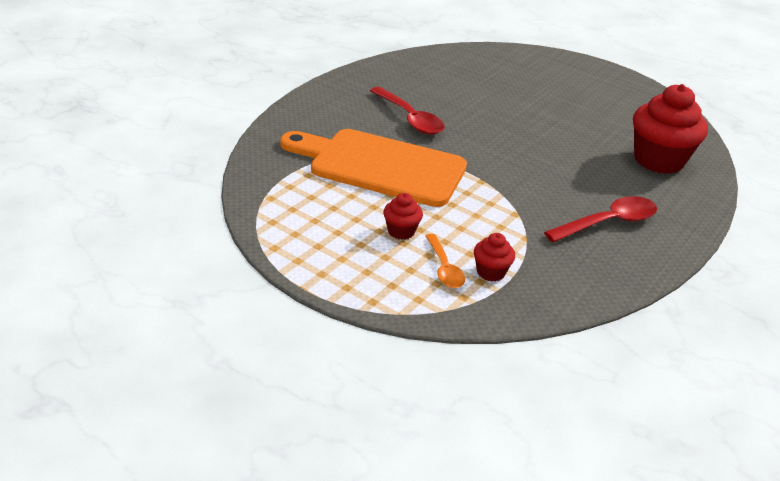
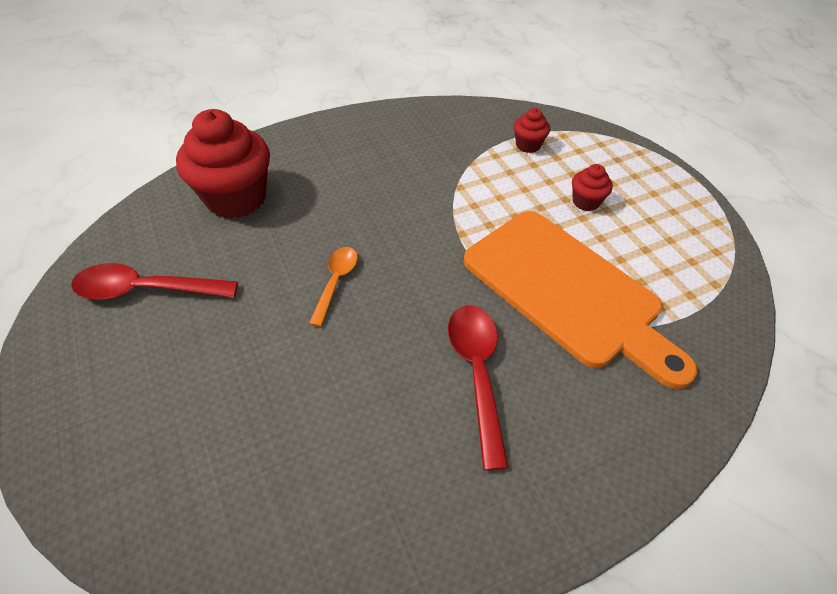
camera: 150 degrees left, 15 degrees up
orange spoon [425,234,465,288] -> orange spoon moved to [309,247,358,327]
red spoon [544,196,657,242] -> red spoon moved to [71,263,238,300]

